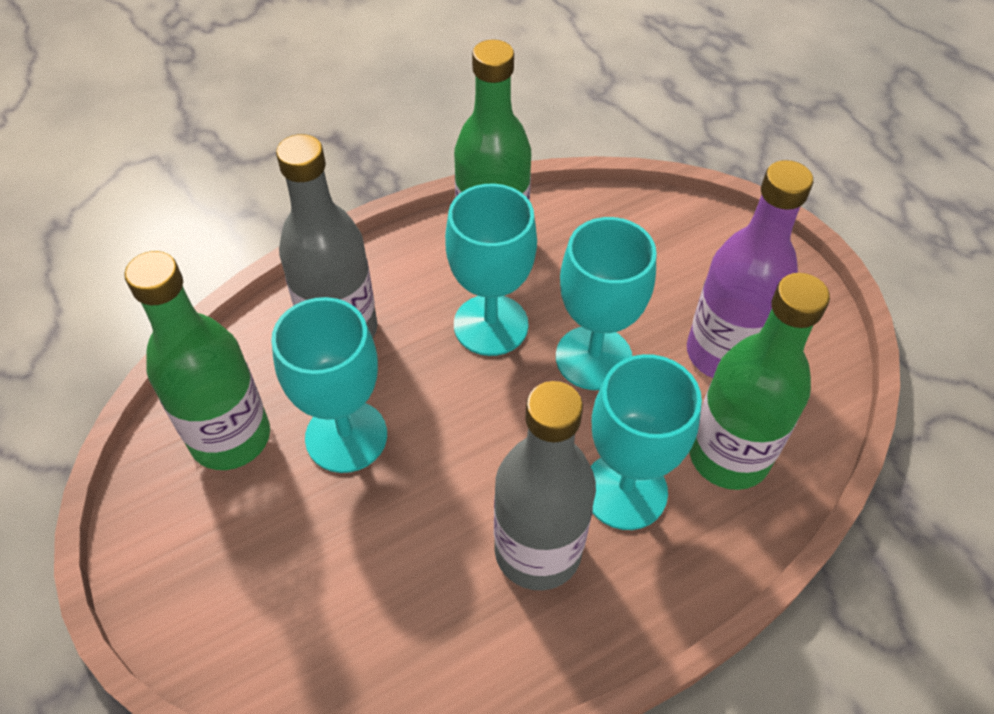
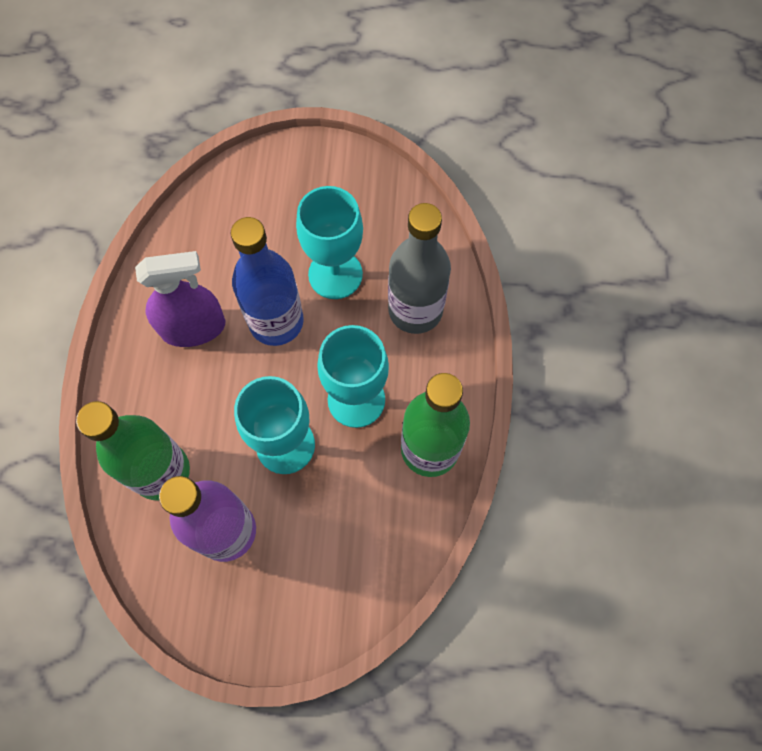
camera: 125 degrees right, 15 degrees up
green bottle [124,251,270,470] -> none
grey bottle [494,381,596,590] -> purple spray bottle [135,251,225,347]
turquoise goblet [591,354,702,530] -> none
none -> blue bottle [231,217,304,346]

